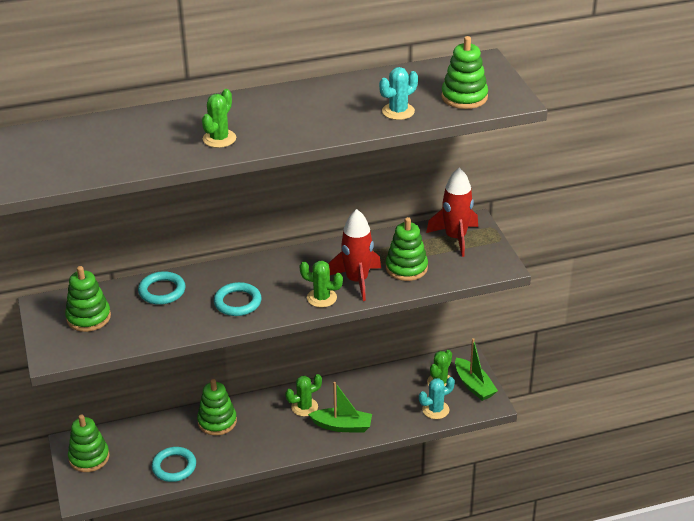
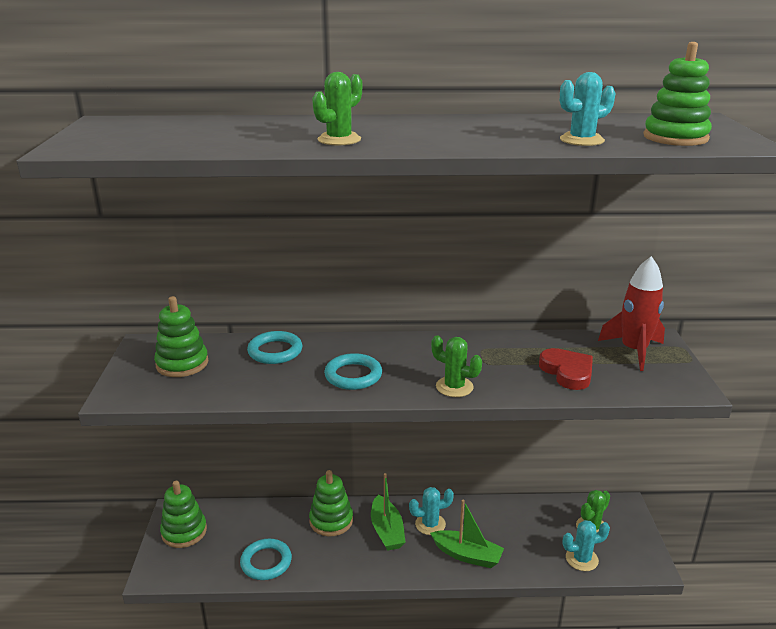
camera: 15 degrees right, 10 degrees down
green cactus [285,374,322,417] -> turquoise cactus [409,487,454,535]
red rocket [329,209,381,301] -> none
green stacking toy [386,217,428,281] -> red heart [539,348,593,390]
green boat [455,338,498,401] -> green boat moved to [371,473,406,551]

